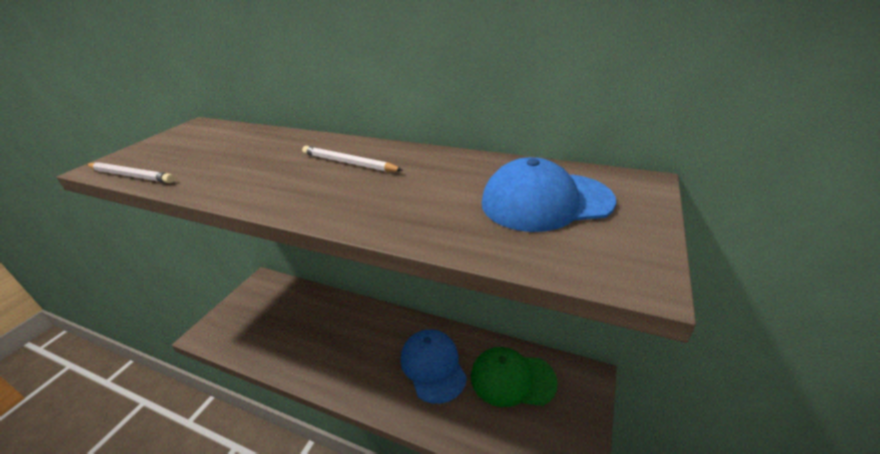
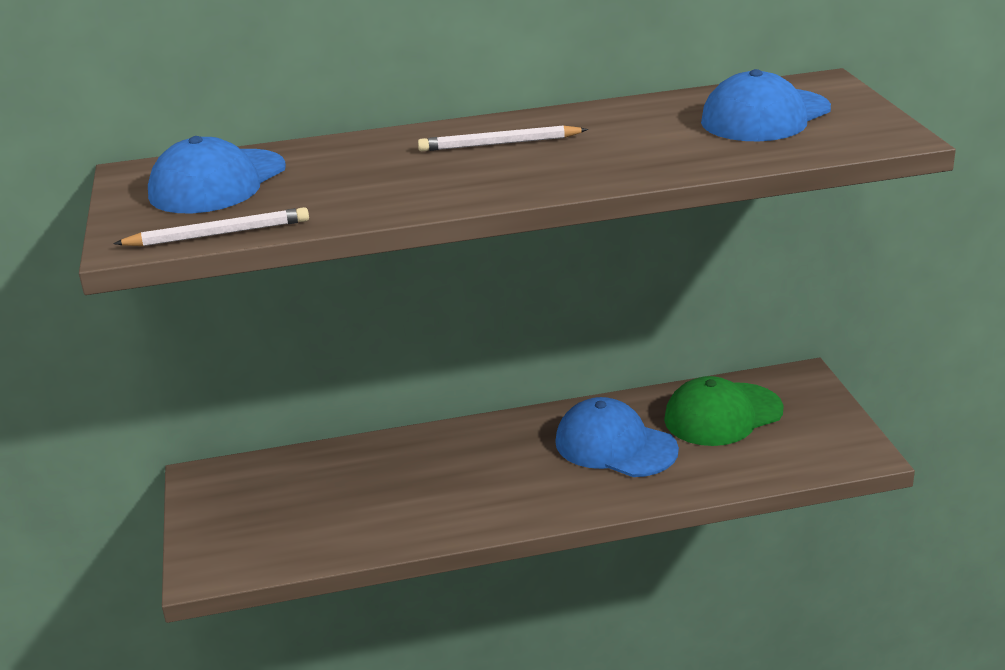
camera: 35 degrees left, 5 degrees down
none -> blue cap [148,136,286,213]

